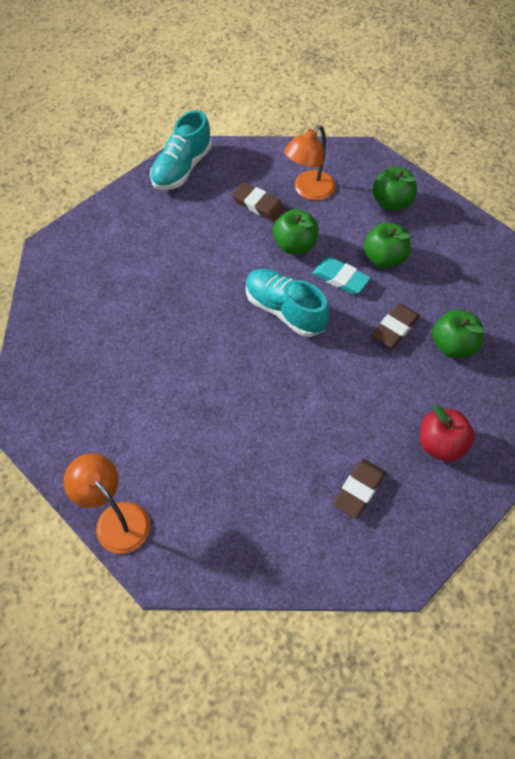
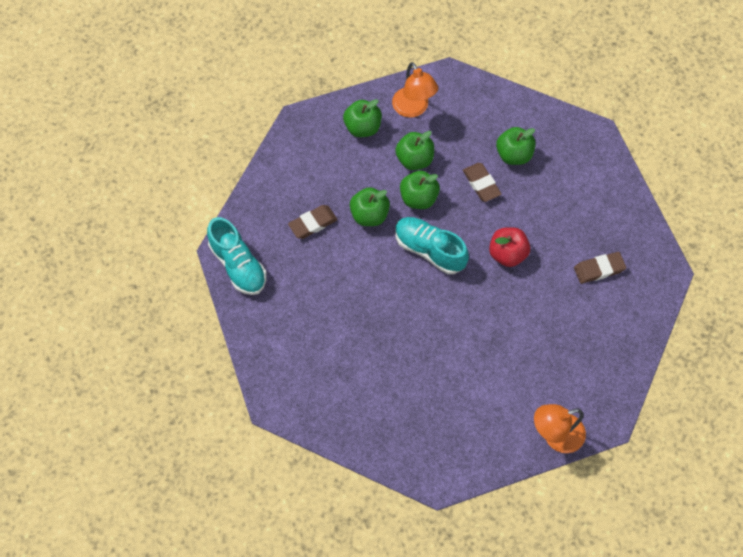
camera: 65 degrees left, 5 degrees up
turquoise shoe [246,269,329,337] -> turquoise shoe turned 60 degrees clockwise [395,217,469,274]
orange lamp [284,125,336,201] -> orange lamp moved to [392,62,438,117]
turquoise eraser [313,257,371,294] -> green apple [400,171,440,209]
brown eraser [333,459,386,518] -> brown eraser turned 75 degrees counterclockwise [574,252,626,284]
red apple [420,405,475,462] -> red apple moved to [489,227,530,267]

